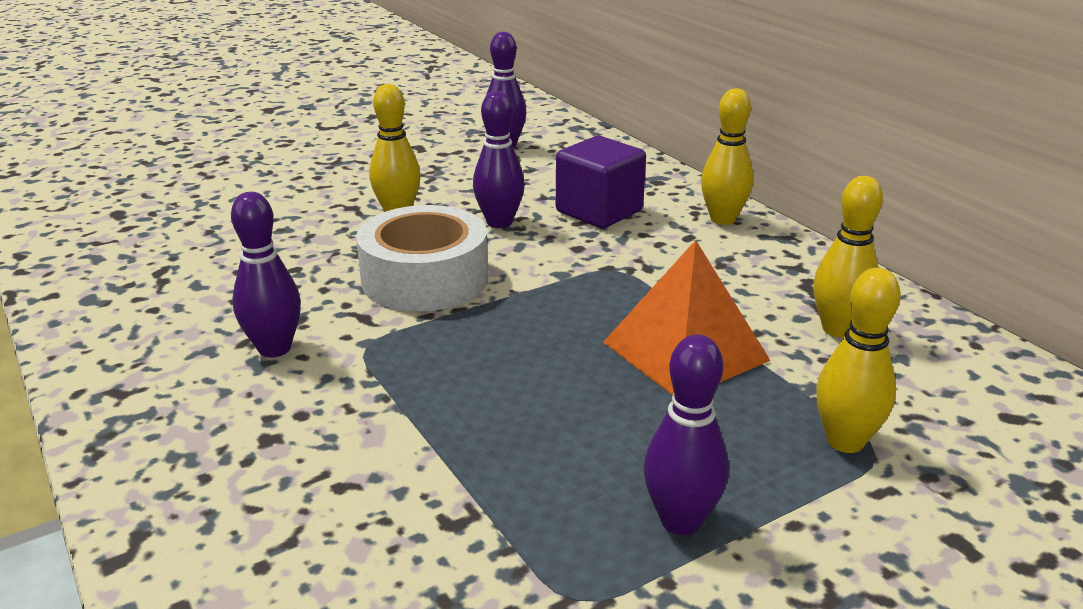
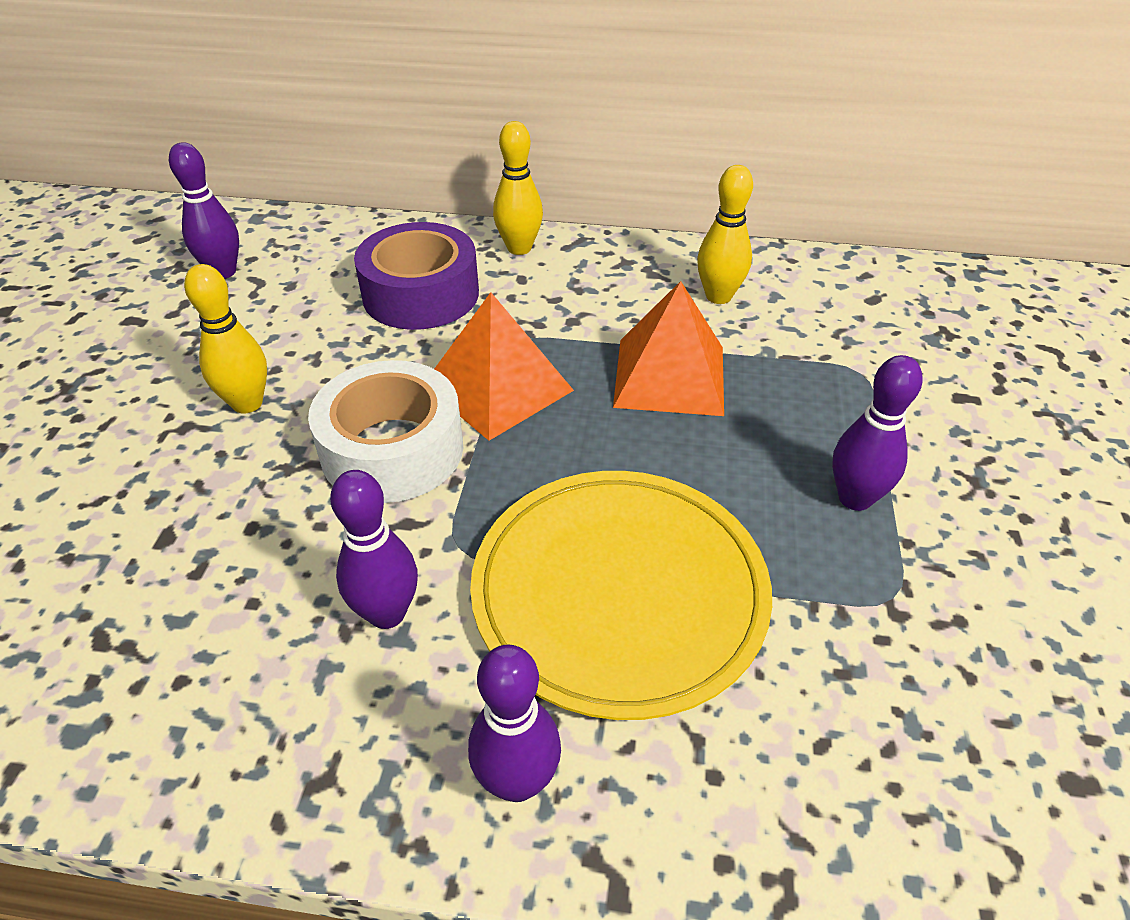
camera: 50 degrees left, 15 degrees up
purple bowling pin [473,91,525,228] -> purple bowling pin moved to [468,644,561,802]
purple cube [556,136,646,228] -> purple tape [354,222,479,330]
yellow bowling pin [816,268,901,453] -> none
none -> orange pyramid [434,292,574,441]
none -> yellow plate [470,471,772,720]

